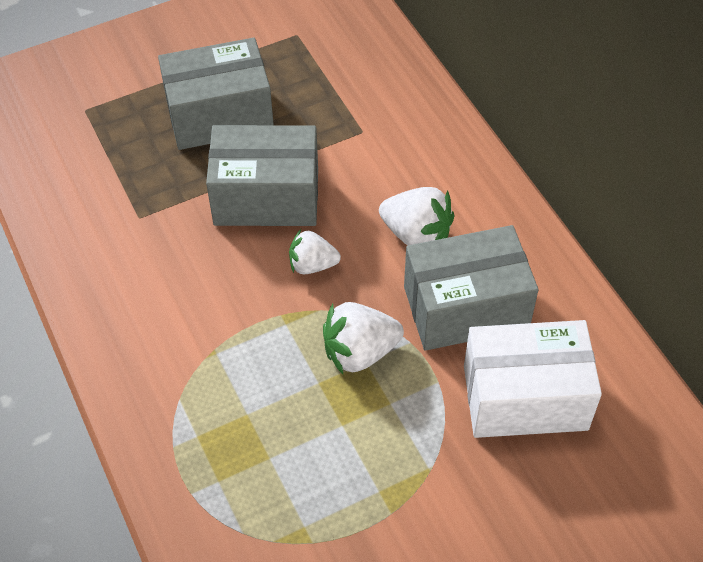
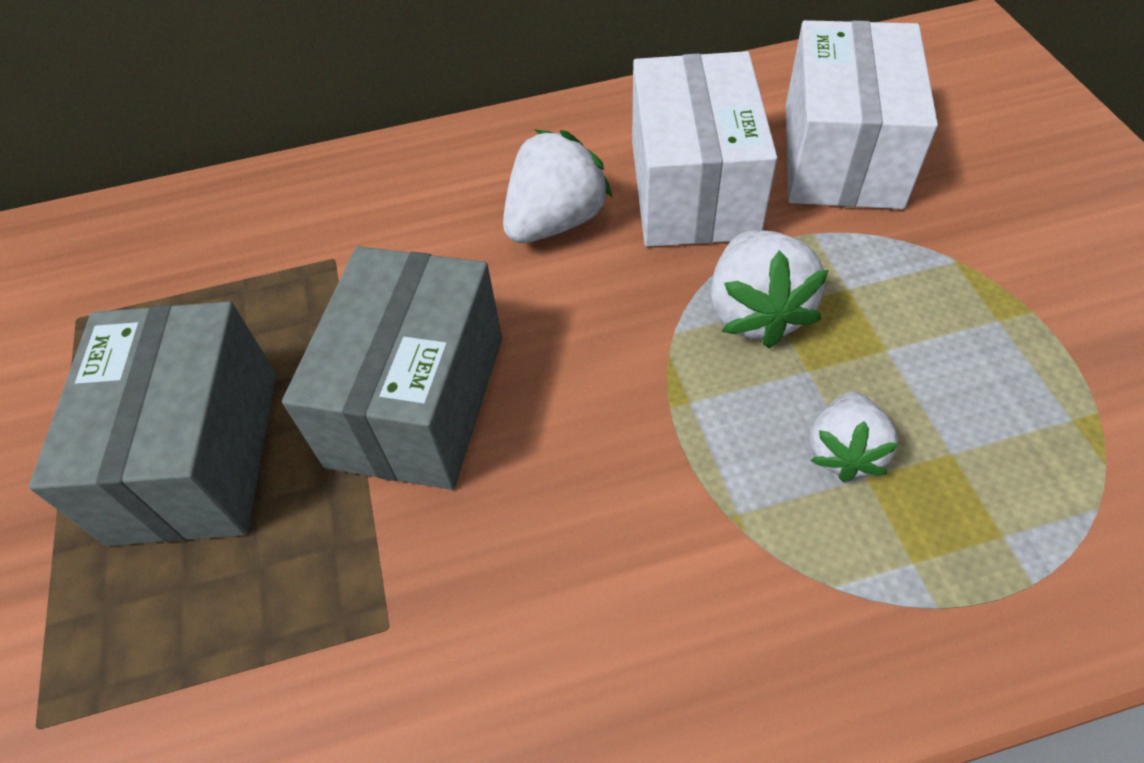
camera: 75 degrees left, 0 degrees up
white strawberry [289,229,341,274] -> white strawberry moved to [810,391,899,482]
grey box [404,225,539,351] -> white box [632,51,777,247]

